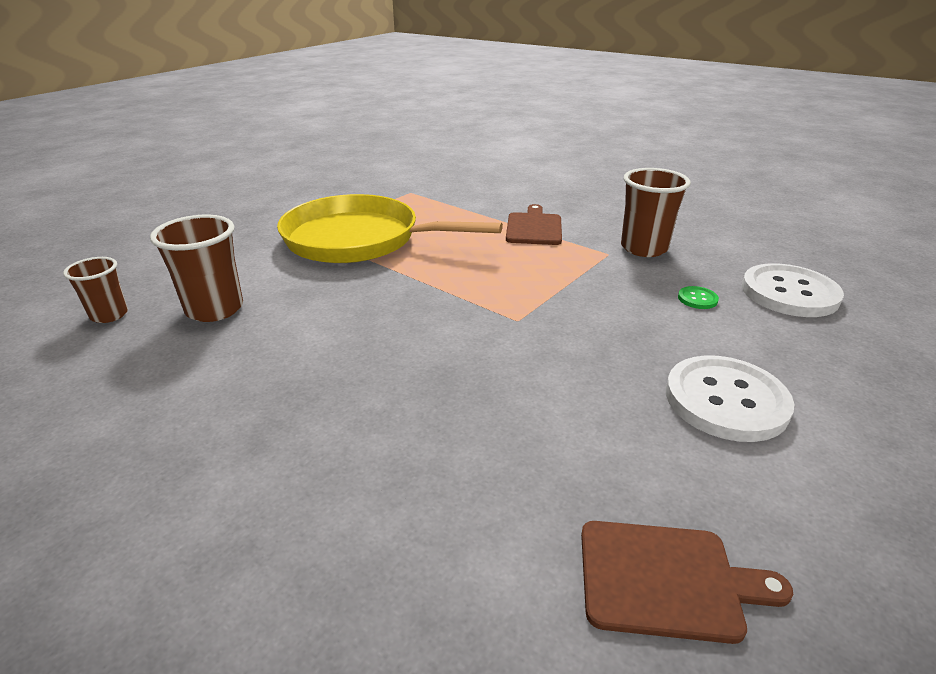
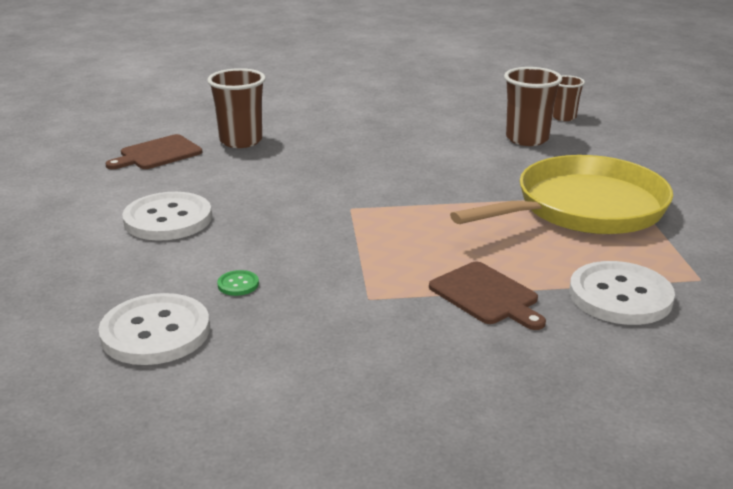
camera: 135 degrees right, 5 degrees down
brown cup [621,168,691,257] -> brown cup moved to [207,68,265,148]
none -> white button [569,261,675,325]

